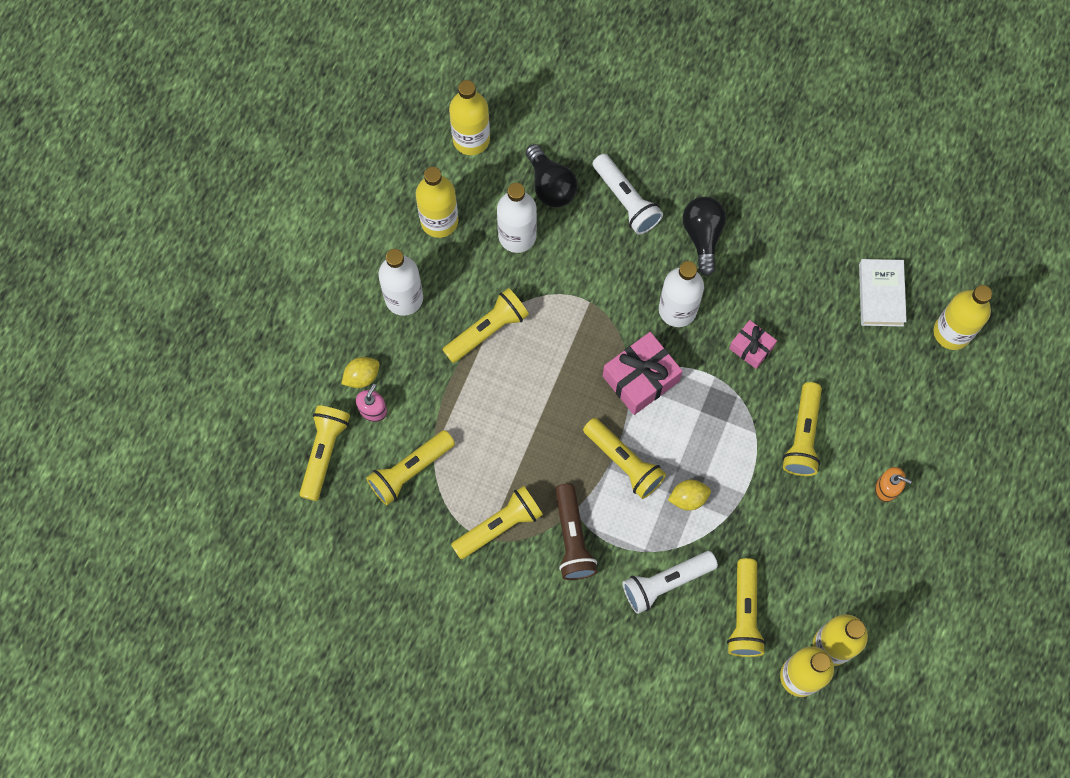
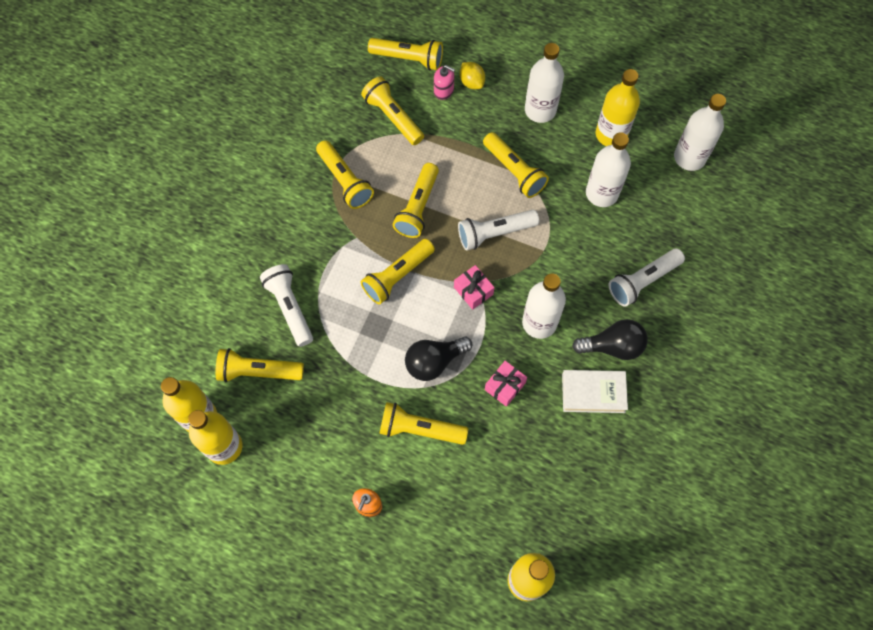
camera: 90 degrees right, 5 degrees down
yellow bottle [449,80,490,155] -> white bottle [674,94,726,171]
black light bulb [526,144,578,208] -> black light bulb moved to [405,336,472,381]
brown flashlight [555,483,597,580] -> none
pink gift [603,332,682,415] -> pink gift [454,265,495,310], size x0.59
yellow lemon [668,480,711,511] -> none
white book [859,259,907,326] -> white book moved to [562,370,628,413]
none -> yellow flashlight [393,163,439,238]
none -> white flashlight [458,210,539,251]

